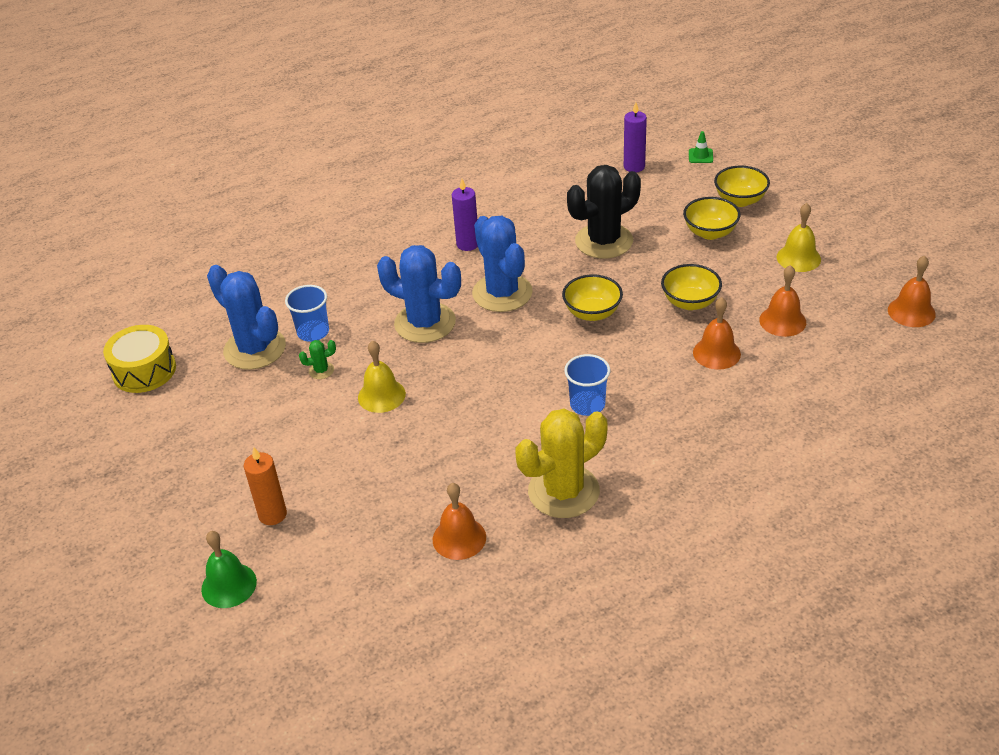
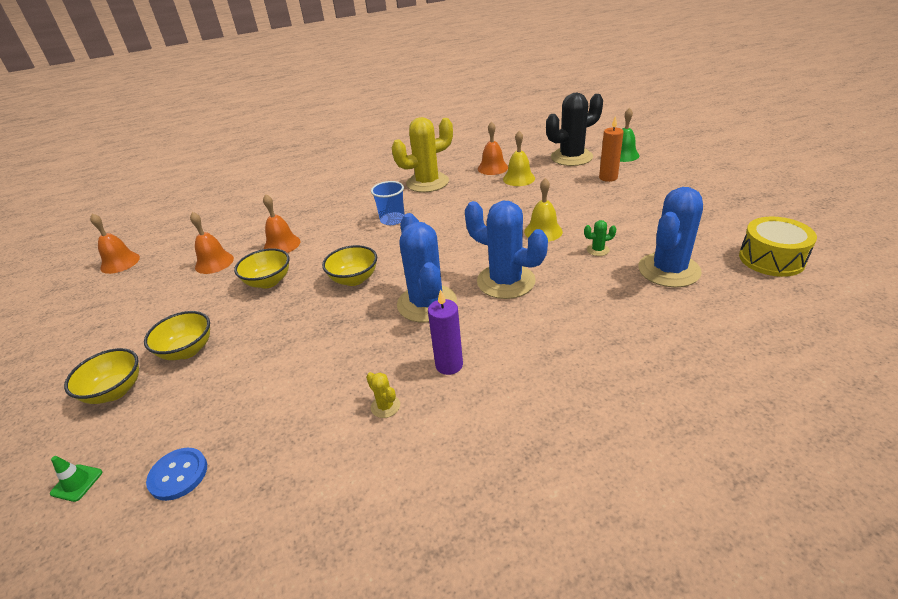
camera: 170 degrees left, 5 degrees down
blue cactus [207,265,286,370] -> blue cactus turned 75 degrees clockwise [638,187,703,287]
blue cup [285,285,329,342] -> none
black cactus [567,165,641,258] -> black cactus moved to [546,93,603,166]
purple candle [624,102,647,172] -> blue button [146,448,207,501]
yellow bell [777,203,821,272] -> yellow bell moved to [503,131,535,186]
none -> yellow cactus [366,372,400,418]

